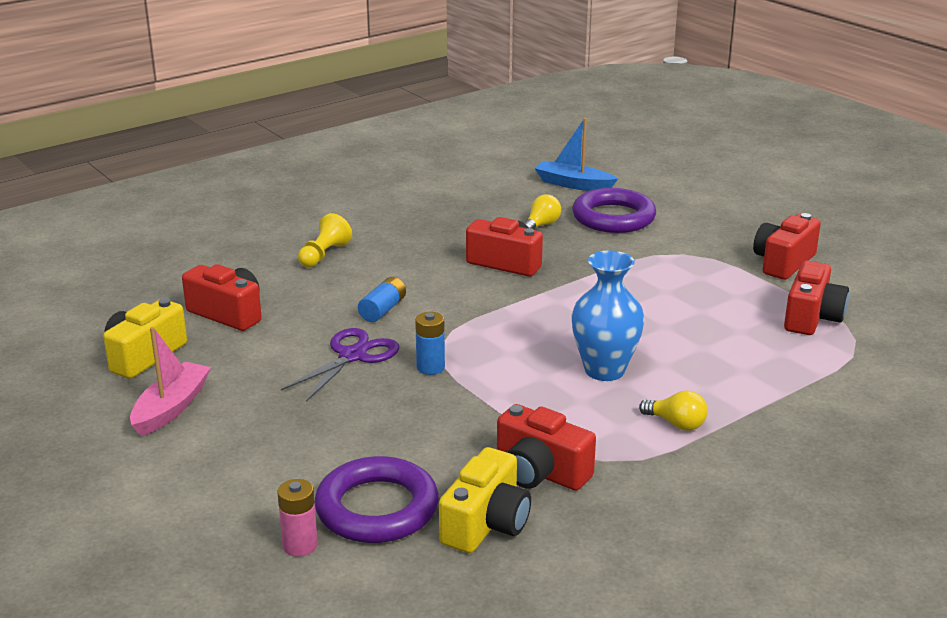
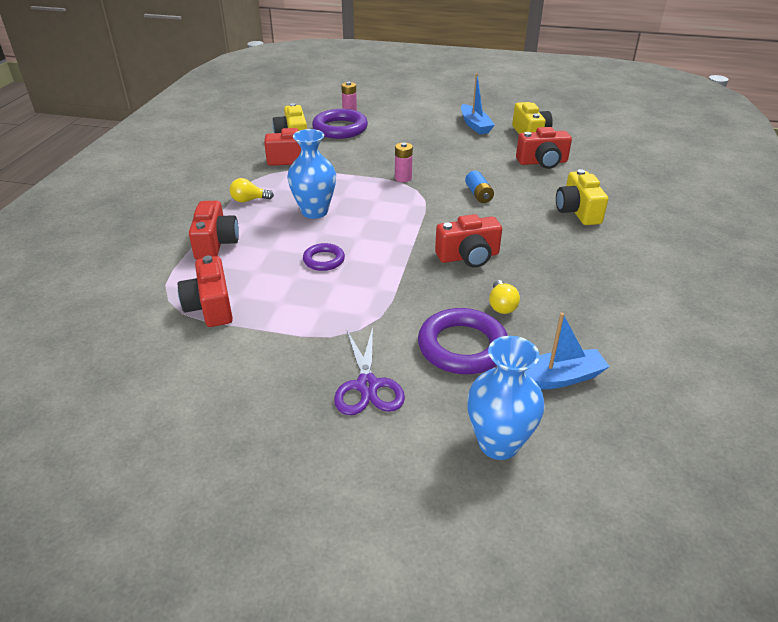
camera: 140 degrees right, 10 degrees up
pink boat [130,327,211,436] -> blue boat [461,73,495,134]
purple scissors [281,328,399,402] -> purple scissors moved to [334,327,405,415]
yellow pawn [298,213,352,267] -> yellow camera [556,169,608,225]
blue battery [415,312,445,375] -> pink battery [395,143,413,182]
red camera [753,213,821,280] -> red camera moved to [189,201,239,260]
none -> purple ring [303,243,345,271]
none -> blue vase [467,336,545,460]

